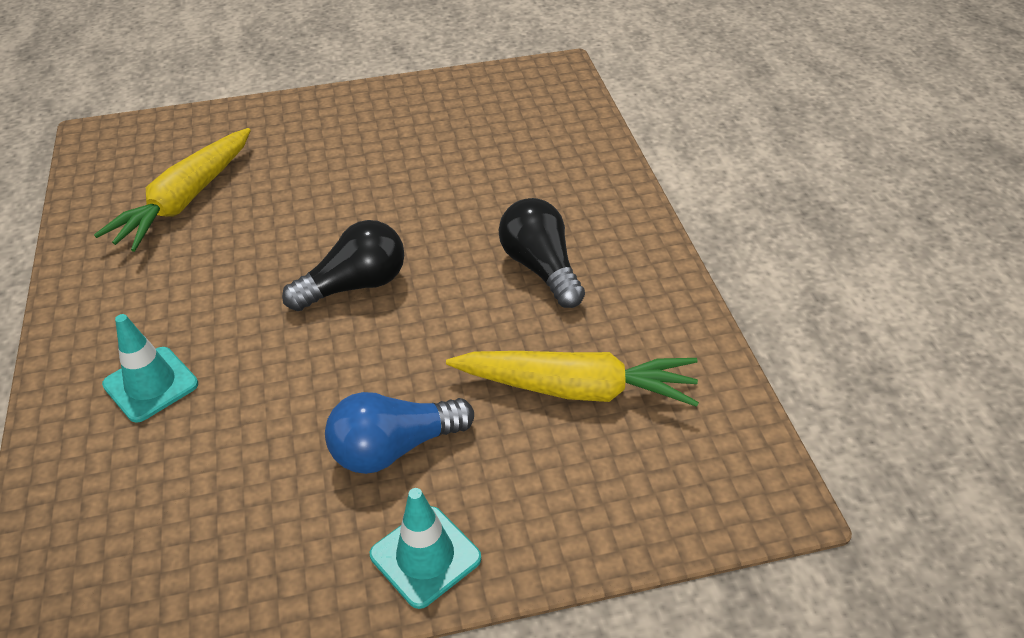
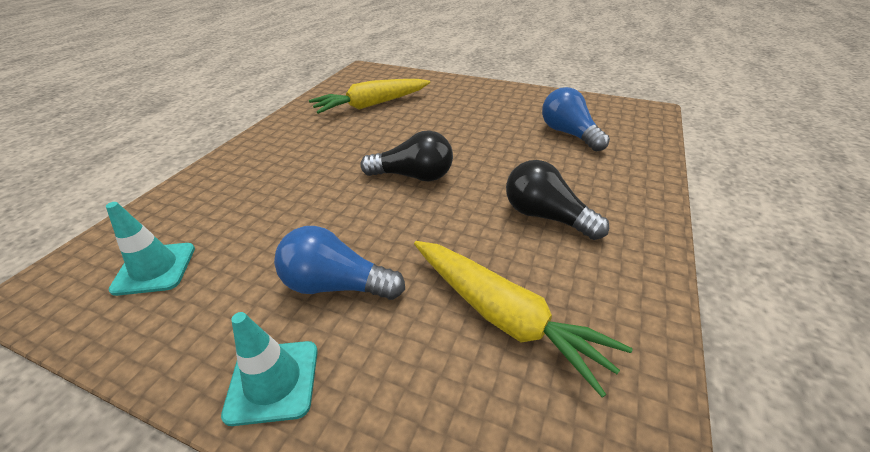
camera: 35 degrees right, 5 degrees down
turquoise traffic cone [102,314,198,423] -> turquoise traffic cone moved to [106,202,195,296]
black light bulb [499,198,585,308] -> black light bulb turned 60 degrees counterclockwise [506,160,609,240]
none -> blue light bulb [542,87,610,152]

